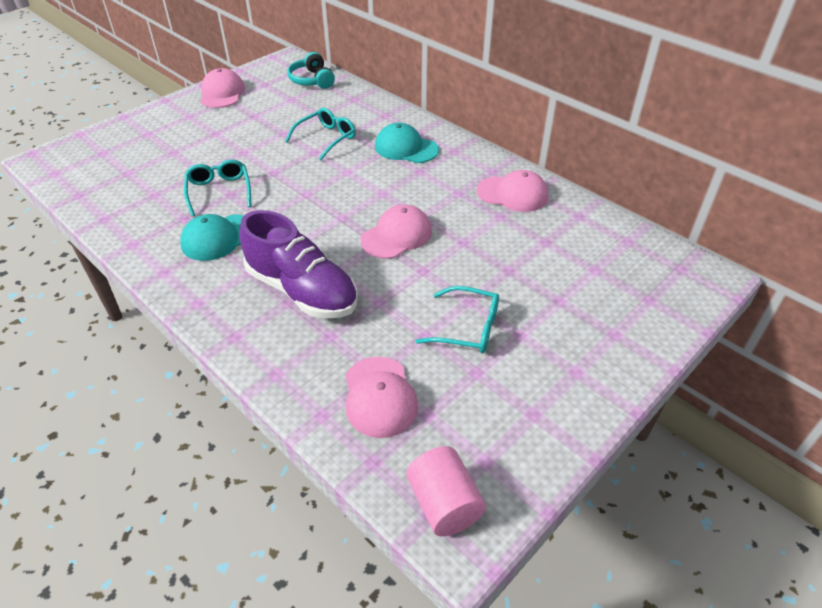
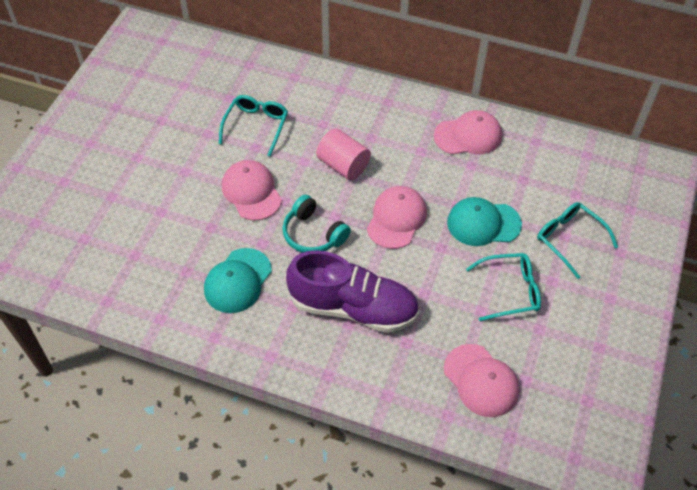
camera: 25 degrees left, 10 degrees up
turquoise glasses [184,159,251,217] -> turquoise glasses moved to [537,202,618,279]
pink cap [200,68,245,108] -> pink cap moved to [222,160,282,221]
turquoise headphones [287,52,335,89] -> turquoise headphones moved to [282,194,351,253]
turquoise cap [375,123,439,163] -> turquoise cap moved to [447,197,522,246]
pink cylinder [406,446,486,536] -> pink cylinder moved to [316,128,371,180]

